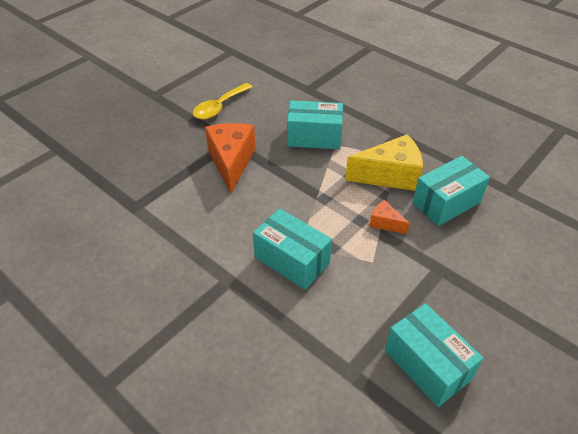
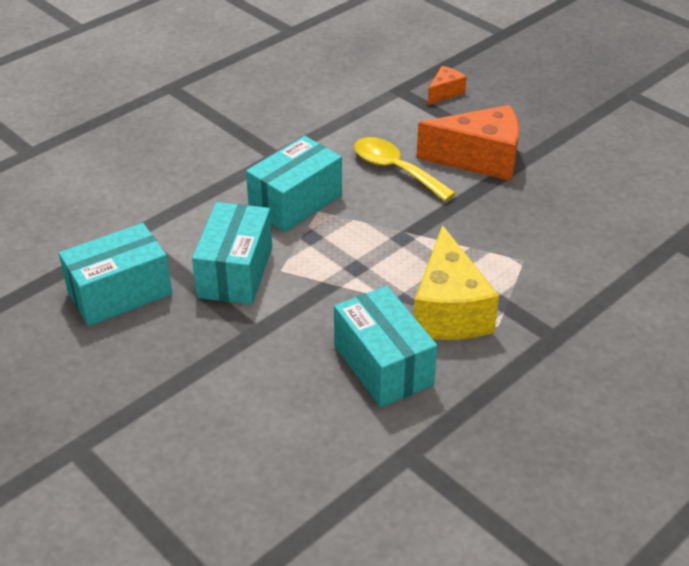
camera: 95 degrees right, 5 degrees down
yellow spoon [193,83,253,120] -> yellow spoon moved to [354,137,456,202]
turquoise box [287,100,343,149] -> turquoise box moved to [192,202,272,305]
orange cheese [369,200,410,234] -> orange cheese moved to [428,66,467,105]

